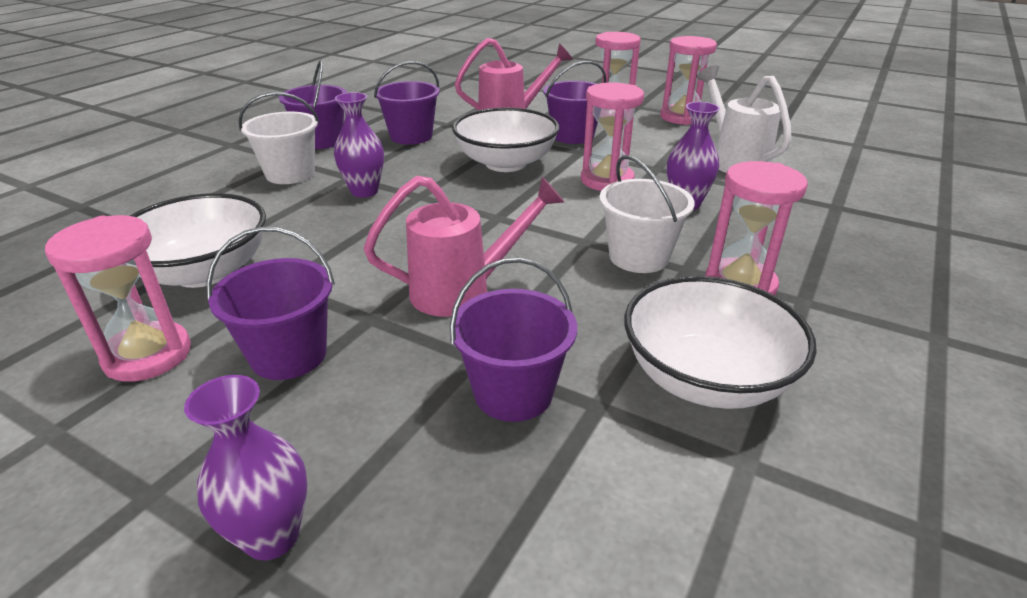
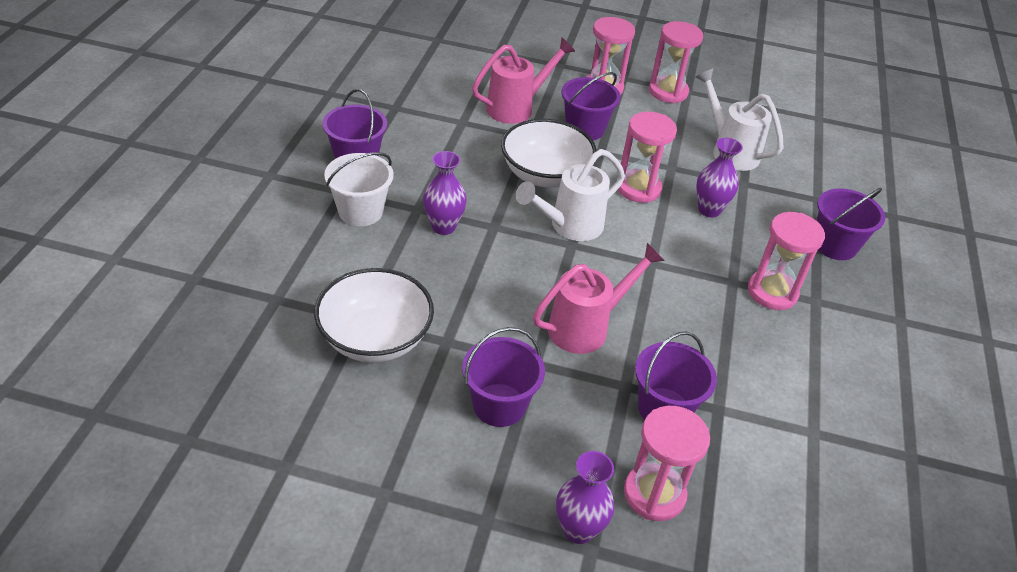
camera: 20 degrees left, 10 degrees up
pink hourglass [45,215,191,382] -> pink hourglass moved to [624,406,710,521]
purple bucket [374,61,440,145] -> purple bucket moved to [817,188,885,260]
white bucket [599,155,695,273] -> none
white bowl [624,276,817,409] -> none
none -> white watering can [516,149,625,241]

